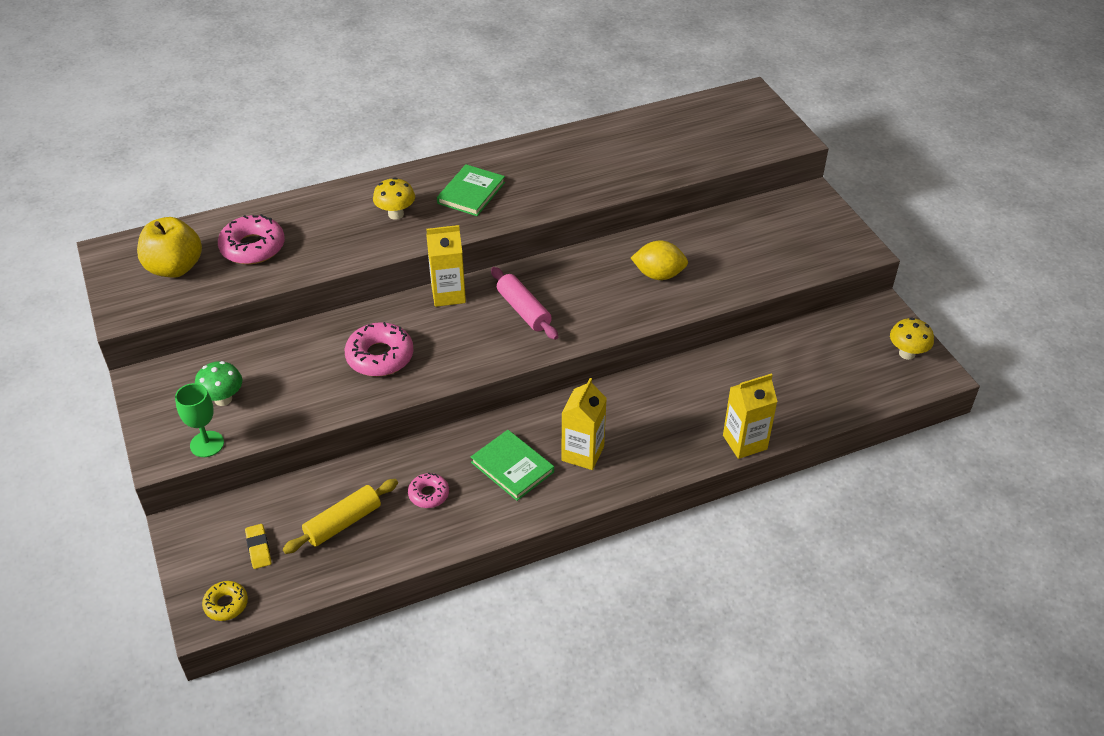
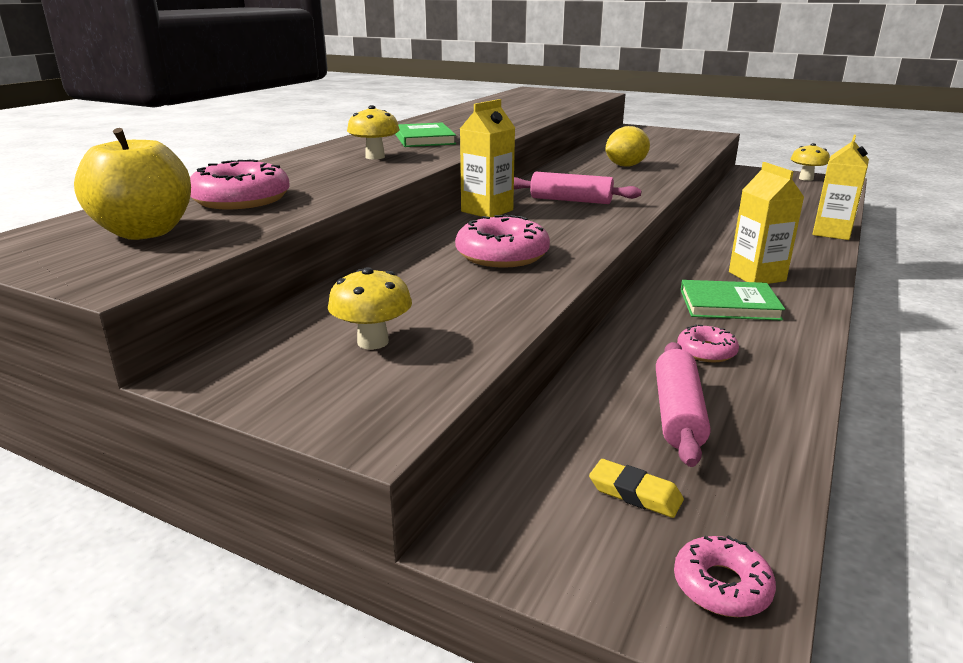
camera: 40 degrees left, 20 degrees down
green goblet [175,383,224,457] -> none
green mushroom [195,361,243,406] -> yellow mushroom [328,267,412,349]
yellow donut [202,581,248,621] -> pink donut [674,535,776,617]
yellow rolling pin [283,479,398,554] -> pink rolling pin [656,342,710,467]

